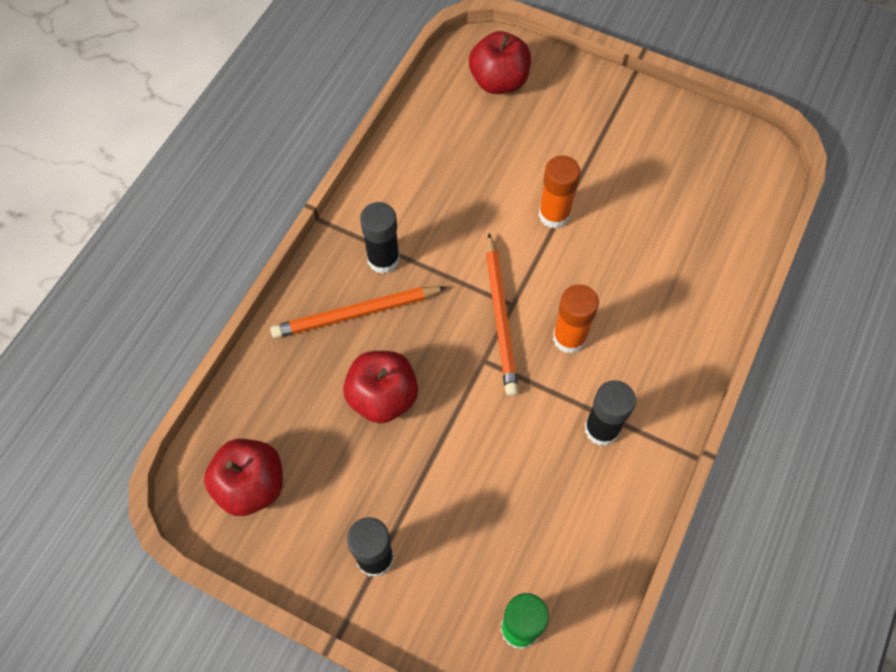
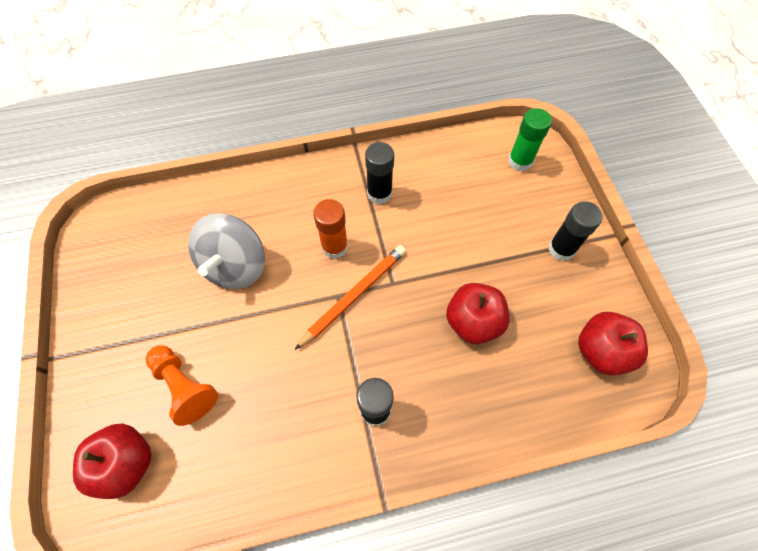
camera: 130 degrees left, 0 degrees up
orange pencil [270,286,447,338] -> none
orange glue stick [539,156,581,229] -> none
none -> orange pawn [145,345,218,426]
none -> grey spinning top [188,213,265,289]

